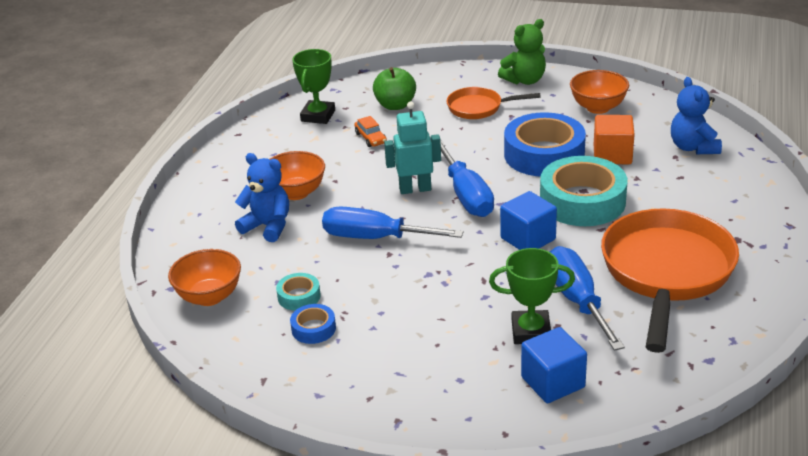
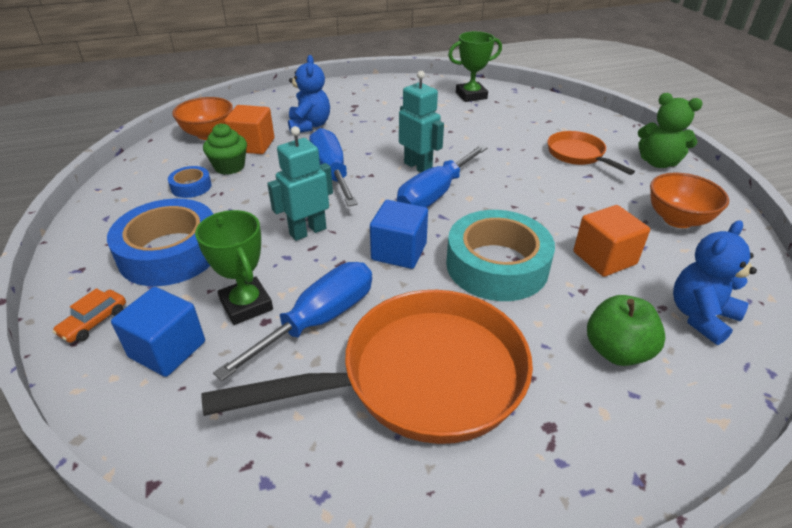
camera: 55 degrees right, 5 degrees up
orange bowl [270,151,325,200] -> none
turquoise tape [276,273,321,311] -> green cupcake [203,123,247,175]
orange car [354,116,387,147] -> orange car moved to [52,288,126,343]
green apple [373,67,416,110] -> green apple moved to [587,295,666,366]
blue tape [504,112,586,177] -> blue tape moved to [107,199,213,286]
none -> orange cube [224,105,274,154]
none -> turquoise robot [267,126,333,241]

